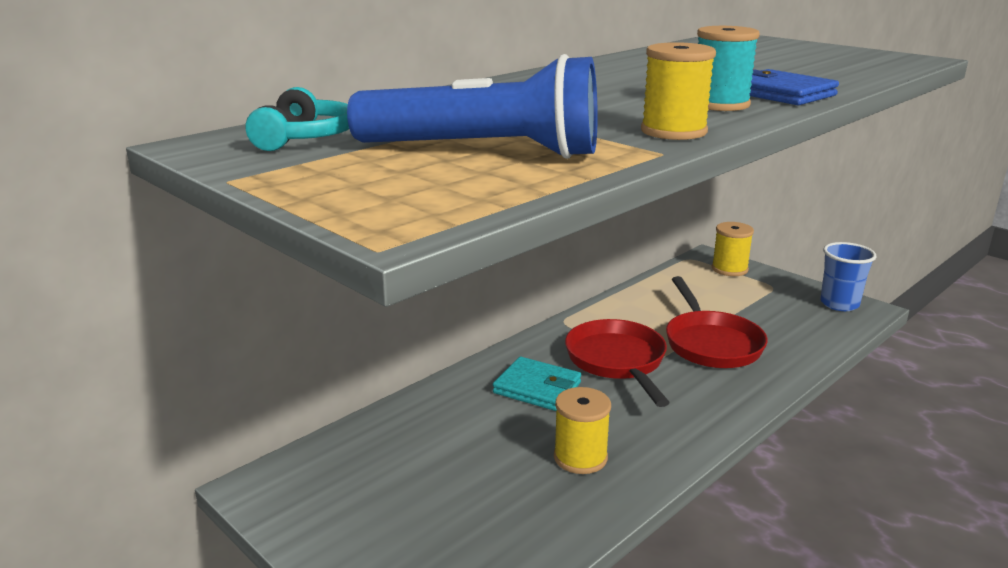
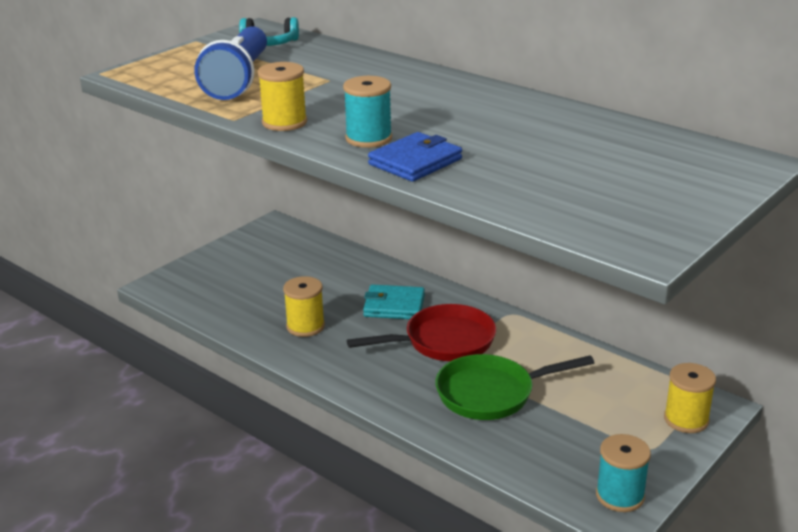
camera: 85 degrees right, 5 degrees up
turquoise wallet [493,357,581,411] -> turquoise wallet turned 75 degrees clockwise [363,285,425,319]
red pan [666,276,768,368] -> green pan [435,354,594,420]
blue cup [820,242,877,311] -> turquoise spool [596,434,651,512]

